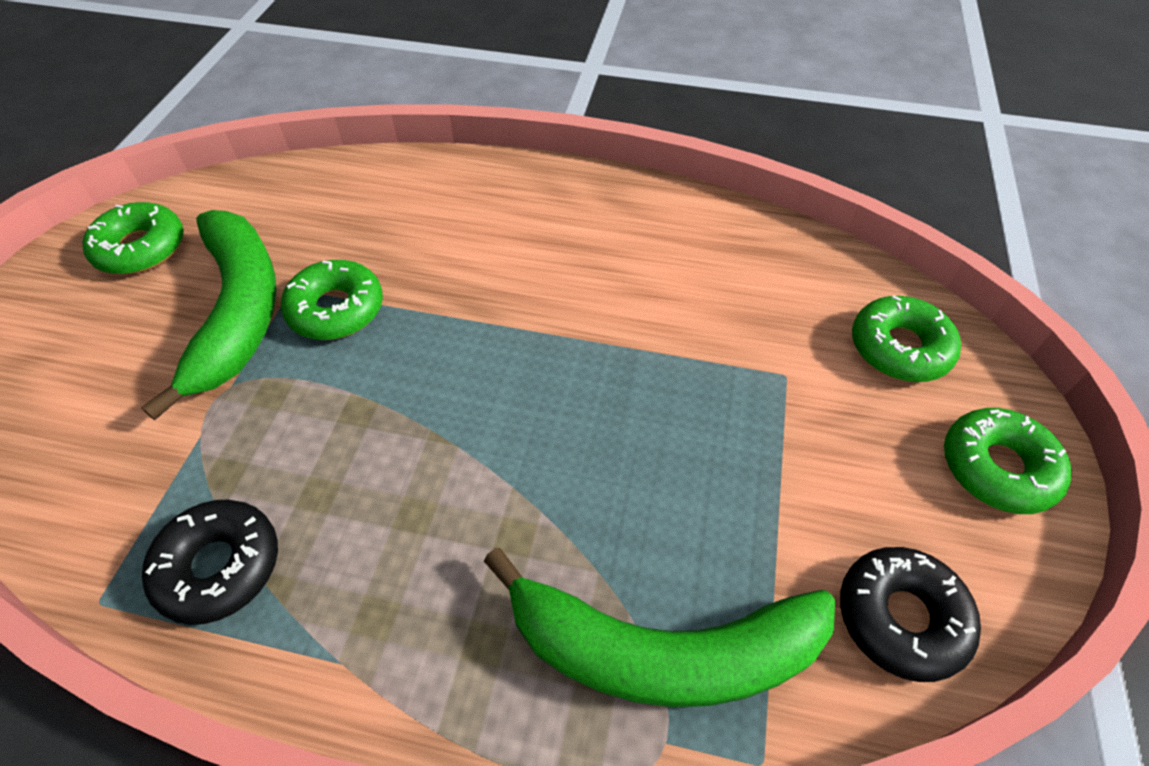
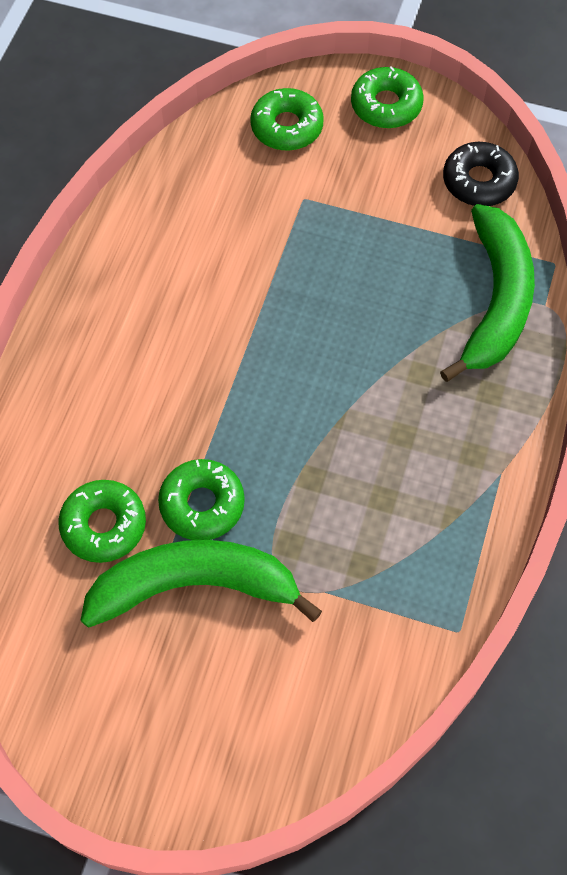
camera: 85 degrees left, 10 degrees up
green donut [82,202,184,274] -> green donut moved to [58,480,146,563]
black donut [142,500,278,625] -> none

